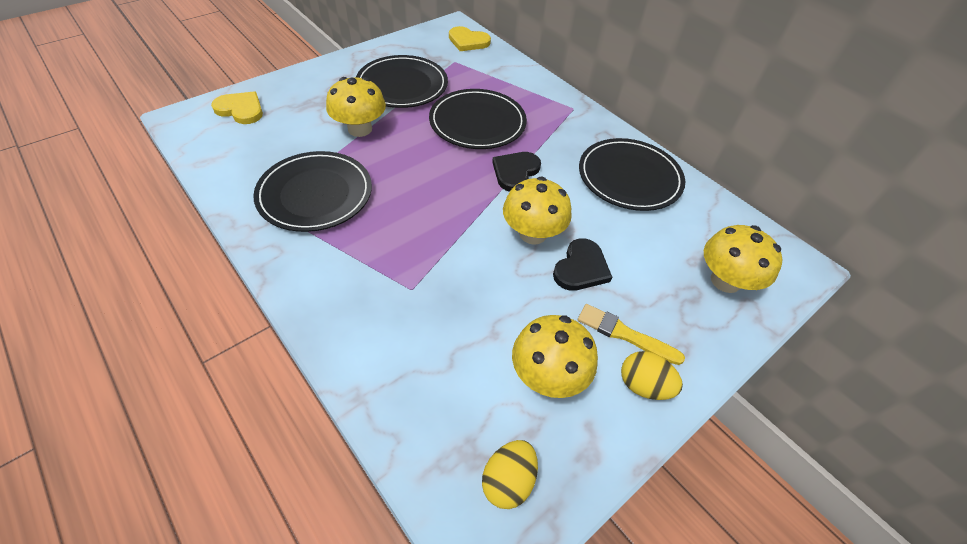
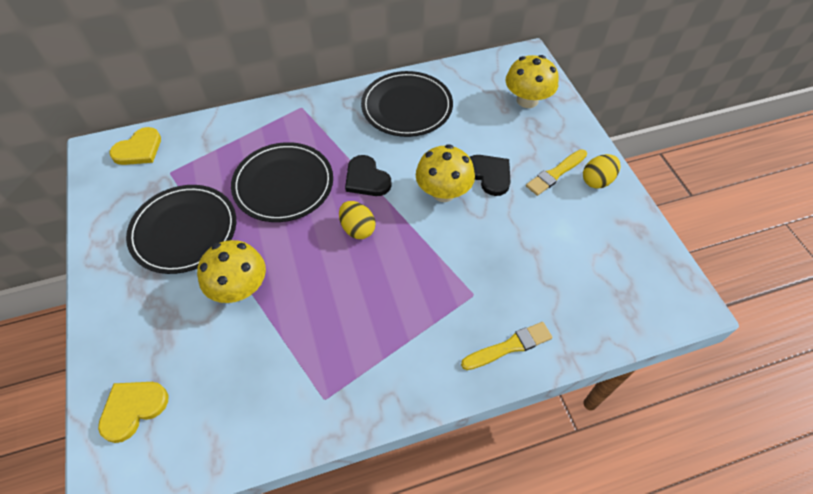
camera: 65 degrees left, 5 degrees up
black plate [253,151,372,232] -> none
yellow egg [482,440,538,509] -> yellow egg moved to [339,201,376,239]
yellow mushroom [512,315,598,398] -> none
none -> yellow brush [461,322,552,370]

